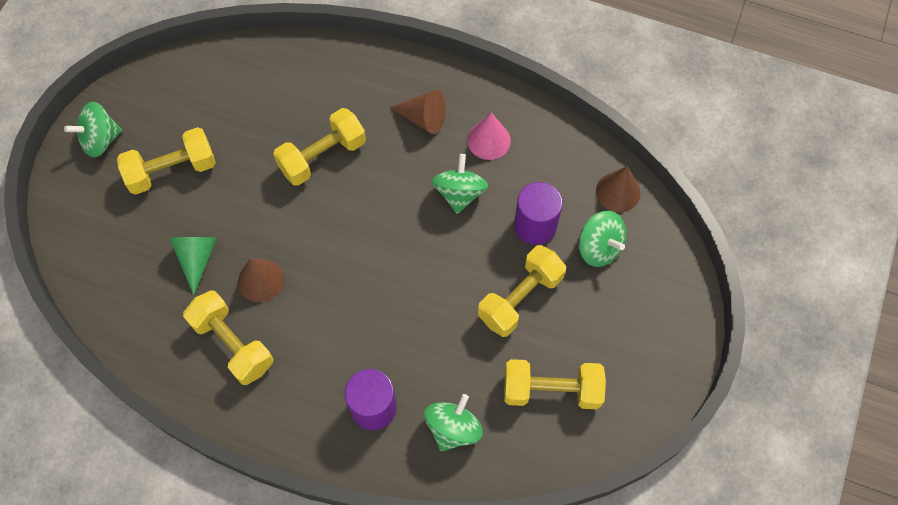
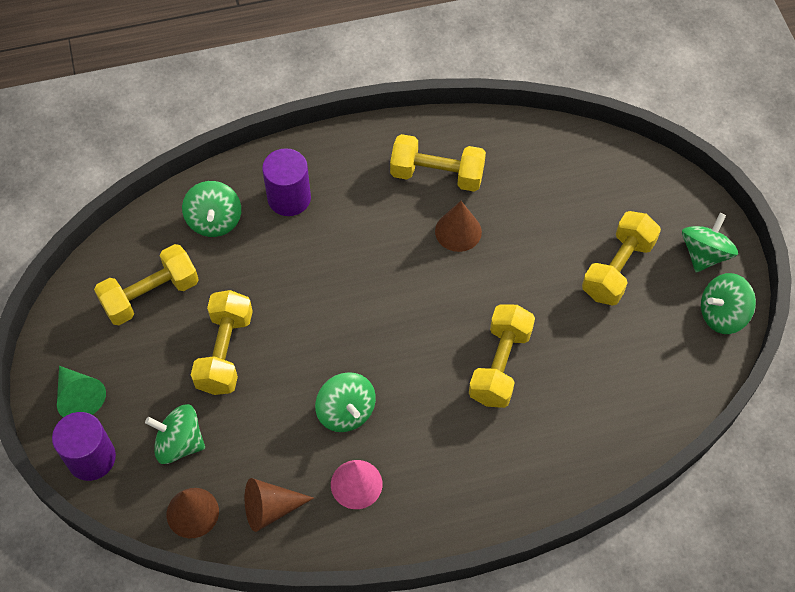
camera: 145 degrees right, 5 degrees down
green cone [169,237,217,295] -> green cone moved to [57,366,106,418]
brown cone [389,90,446,134] -> brown cone moved to [245,478,314,532]
purple cylinder [514,182,563,245] -> purple cylinder moved to [52,412,116,481]
none -> green spinning top [701,273,756,334]

